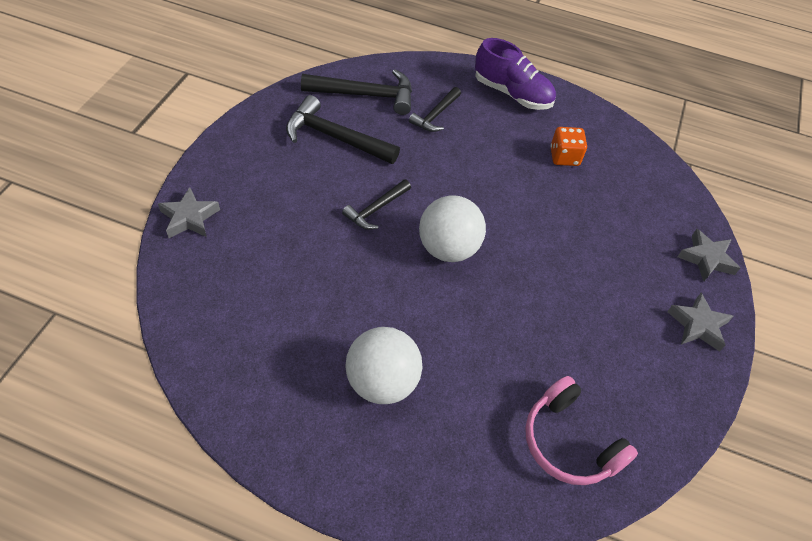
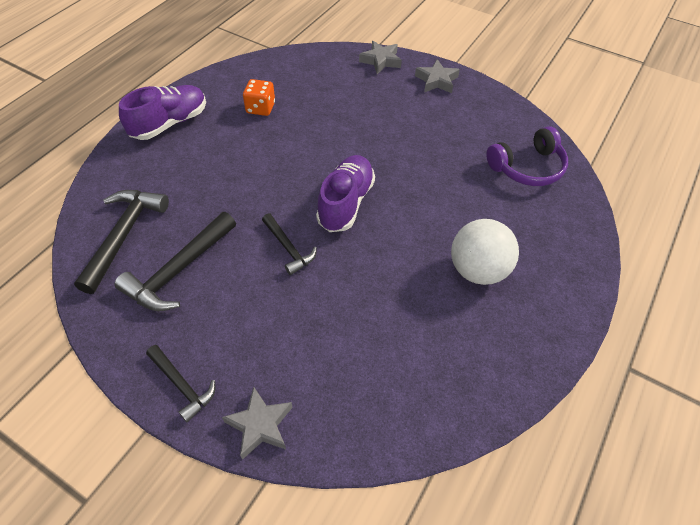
camera: 75 degrees left, 0 degrees up
black hammer [409,87,461,132] -> black hammer moved to [146,345,215,422]
white ball [419,195,486,262] -> purple shoe [316,155,375,232]
pink headphones [525,376,638,485] -> purple headphones [486,126,568,186]

